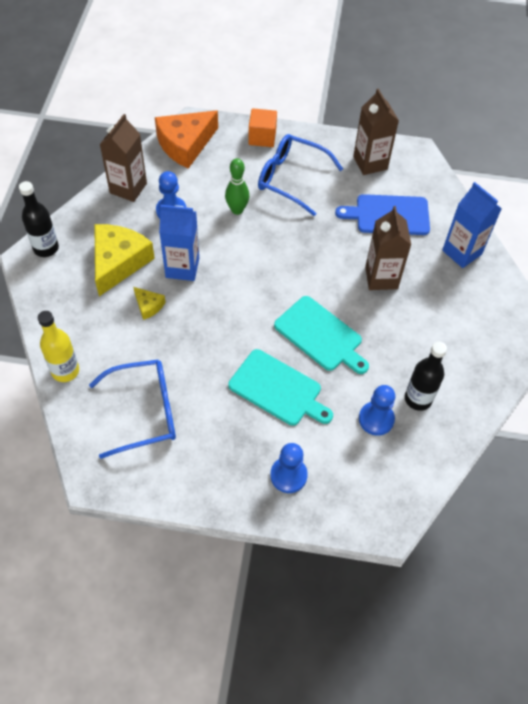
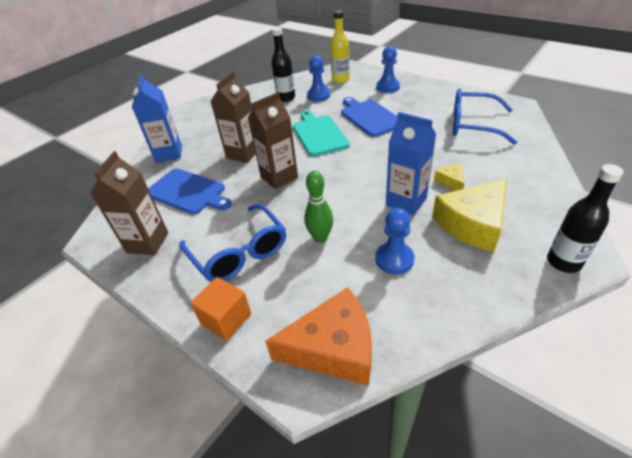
camera: 145 degrees left, 15 degrees down
yellow bottle [38,311,79,382] -> yellow bottle moved to [330,10,350,83]
brown carton [99,114,147,202] -> brown carton moved to [248,92,298,189]
turquoise cutting board [228,349,333,426] -> blue cutting board [341,97,397,137]

